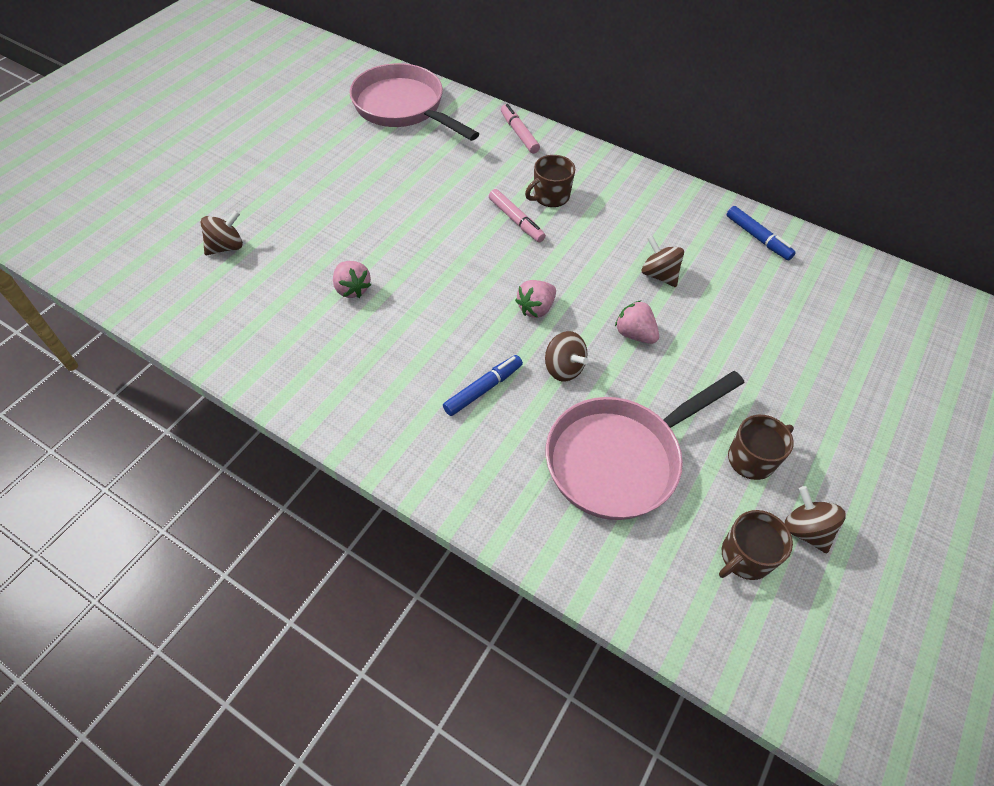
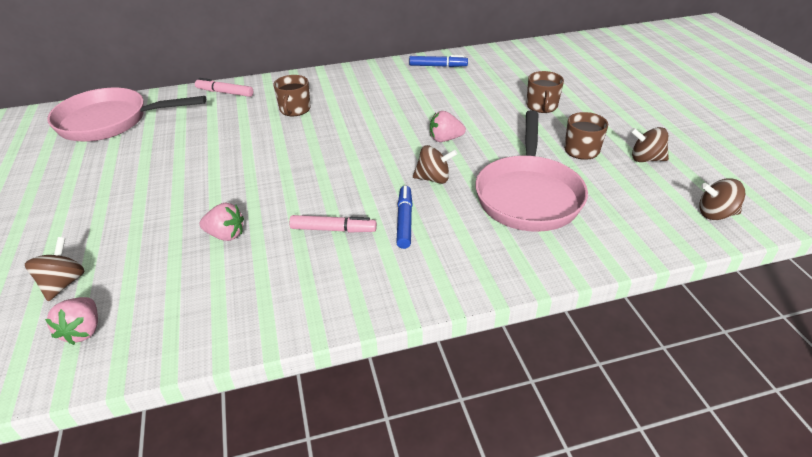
camera: 45 degrees left, 15 degrees down
pink marker [489,189,546,242] -> pink marker moved to [289,215,377,233]
pink strawberry [515,280,556,318] -> pink strawberry moved to [45,297,98,345]
brown spinning top [642,235,684,287] -> brown spinning top moved to [699,178,745,220]
brown mug [719,510,793,580] -> brown mug moved to [526,71,564,113]

